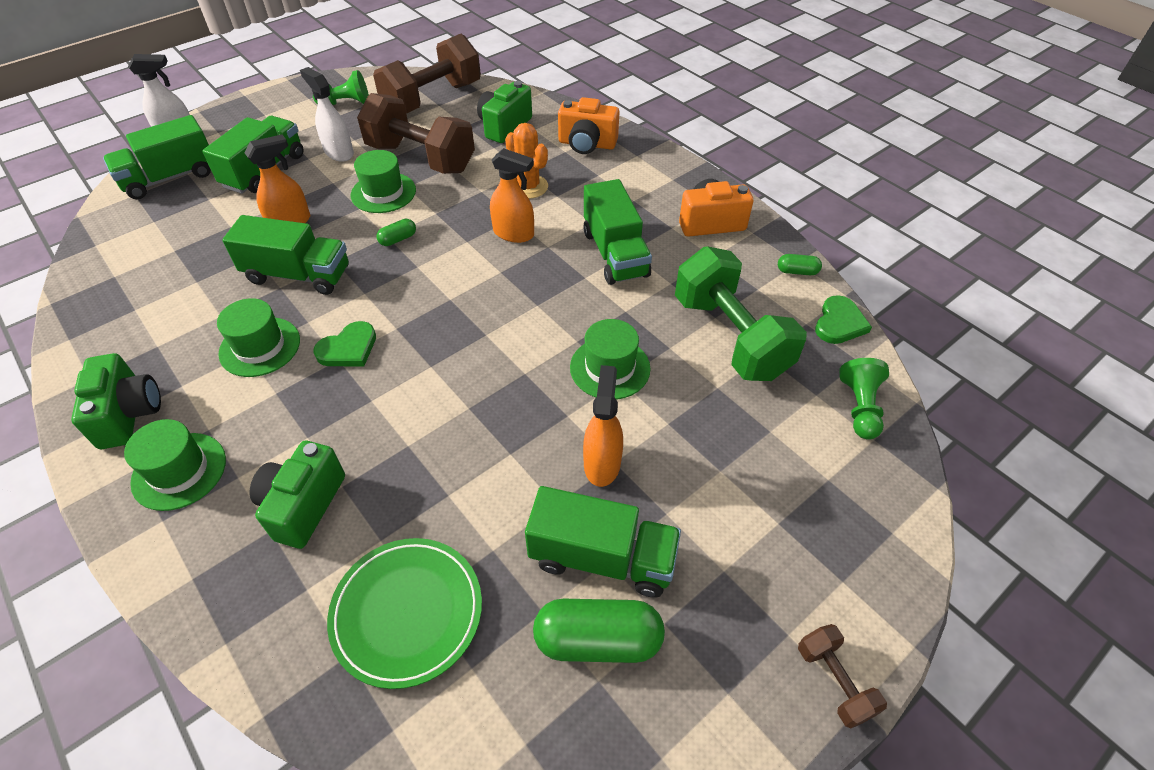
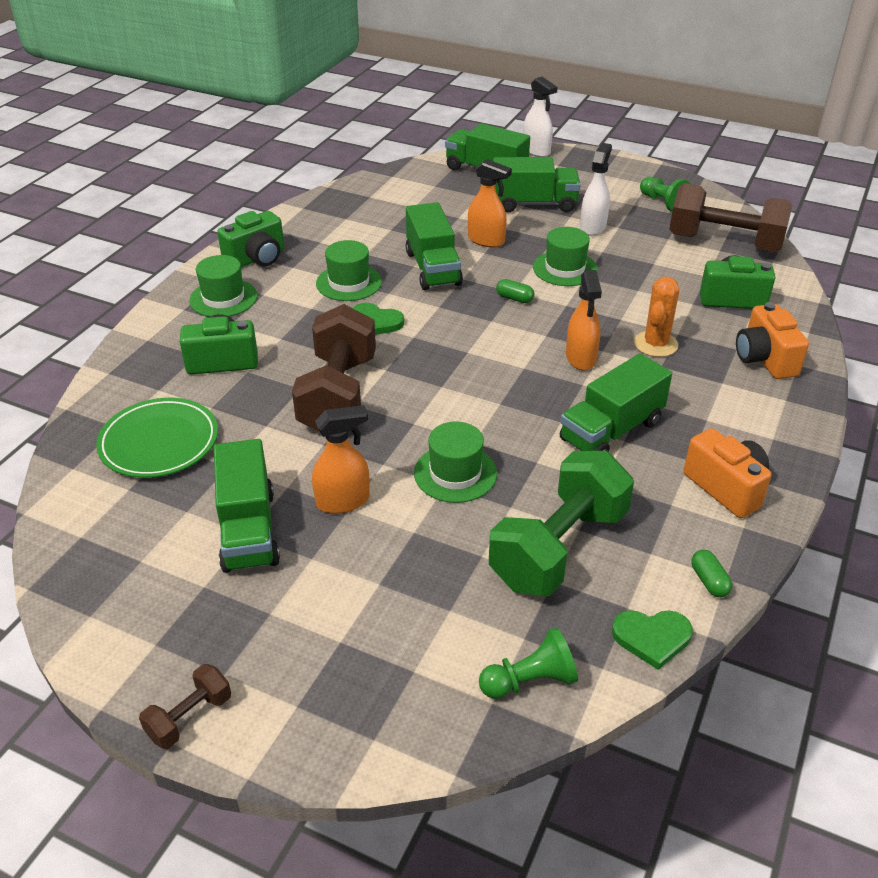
camera: 65 degrees right, 10 degrees down
brown dumbbell [357,93,475,174] -> brown dumbbell moved to [292,304,376,432]
green capsule [533,599,665,663] -> none

